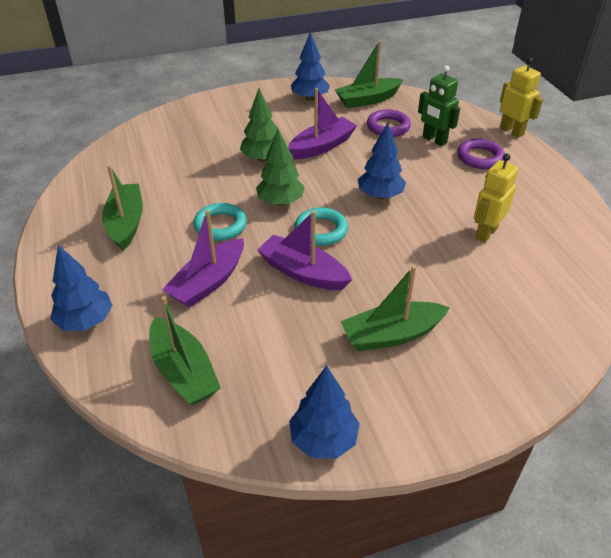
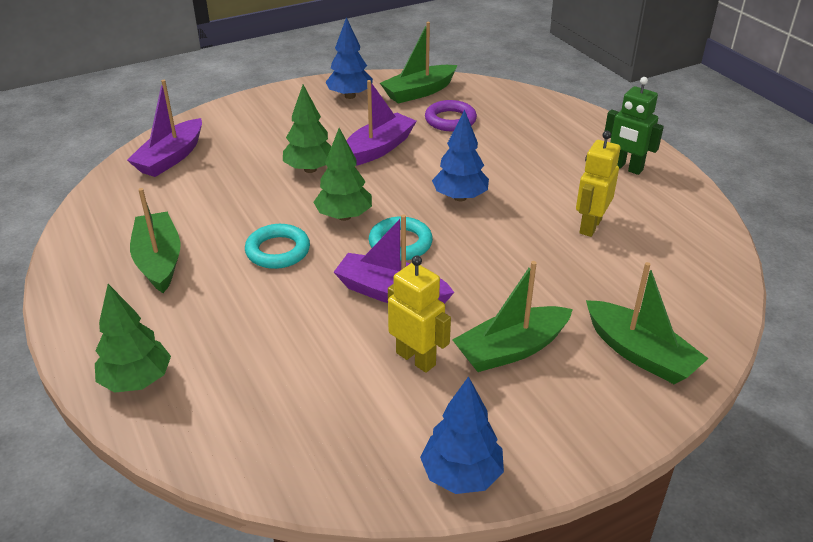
camera: 10 degrees left, 5 degrees down
blue tree [50,245,113,331] -> green tree [95,284,171,393]
green boat [149,296,221,405] -> green boat moved to [586,262,709,384]
purple boat [162,210,244,308] -> purple boat moved to [127,80,202,177]
green robot [418,65,460,146] -> green robot moved to [605,77,664,175]
purple ring [457,138,505,169] -> none
yellow robot [500,58,543,138] -> yellow robot moved to [388,255,451,373]

